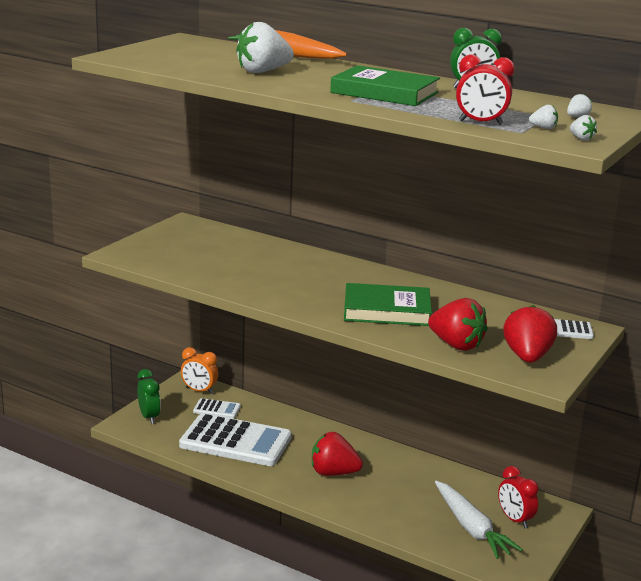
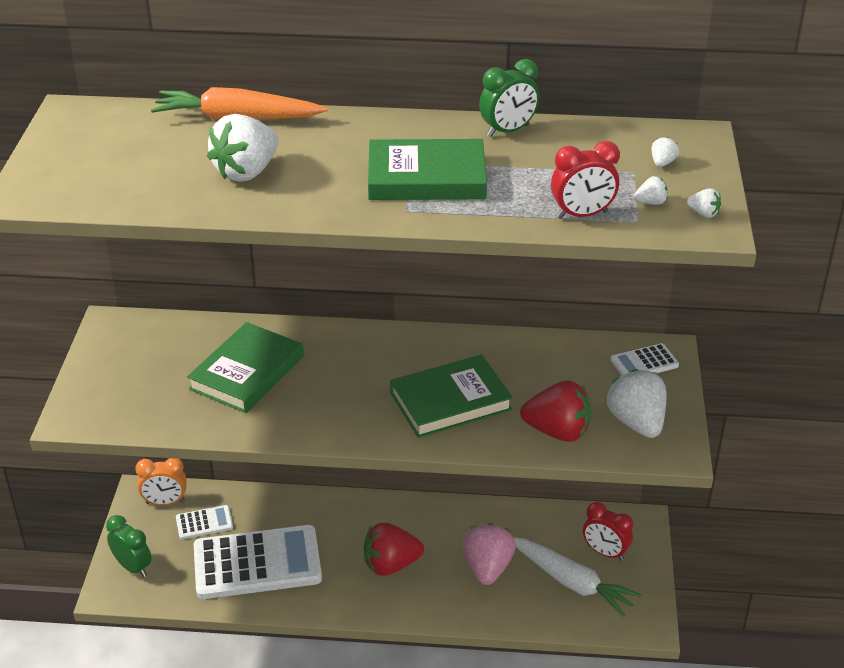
camera: 25 degrees left, 15 degrees up
red strawberry [503,305,557,363] -> white strawberry [607,369,666,438]
none -> green book [187,322,304,413]
none -> pink strawberry [463,523,516,585]

